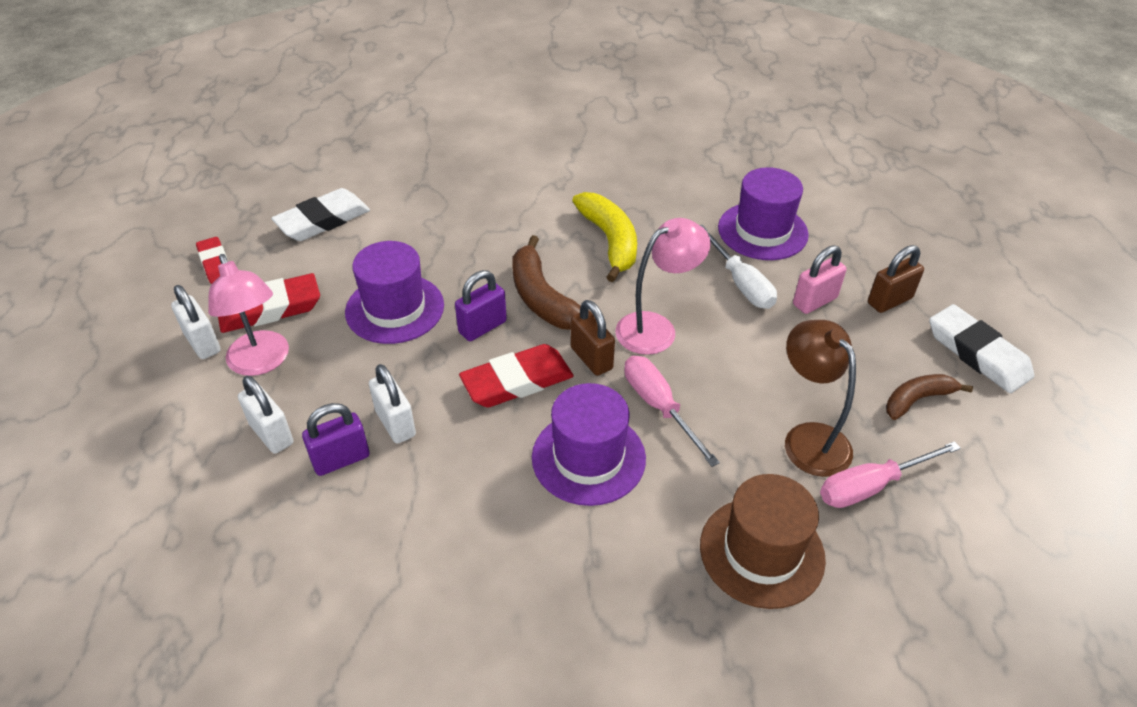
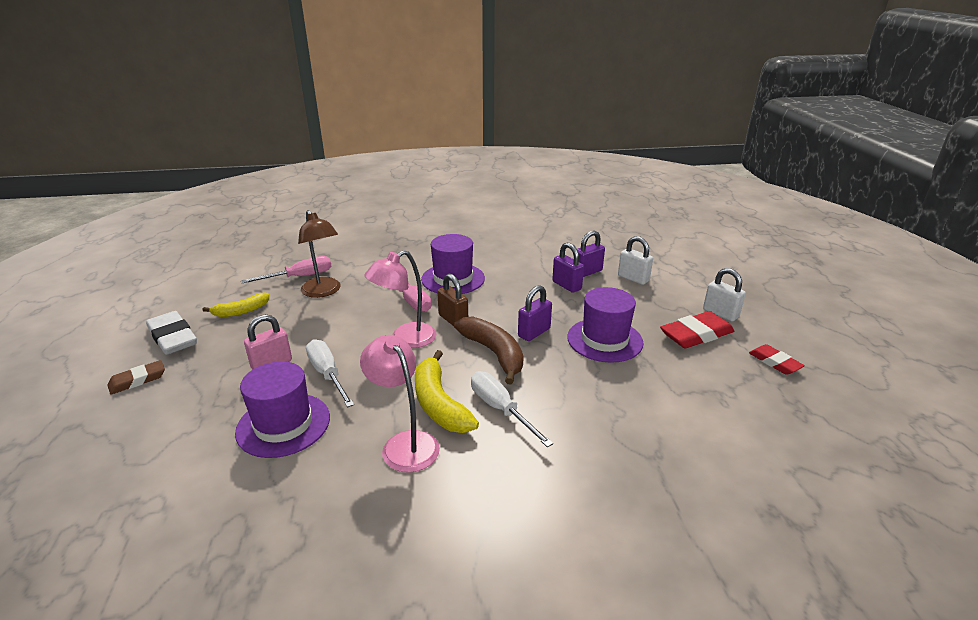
camera: 175 degrees right, 15 degrees down
pink lamp [208,254,289,376] -> pink lamp moved to [360,335,440,472]
white eraser [271,188,370,241] -> none
white padlock [369,364,416,444] -> purple padlock [552,242,584,293]
red eraser [459,344,573,408] -> none
brown hat [700,474,826,609] -> none
brown padlock [868,245,924,313] -> none
brown banana [886,374,973,420] -> yellow banana [203,293,269,317]
none -> brown eraser [108,360,165,395]
none -> white screwdriver [471,371,553,447]

